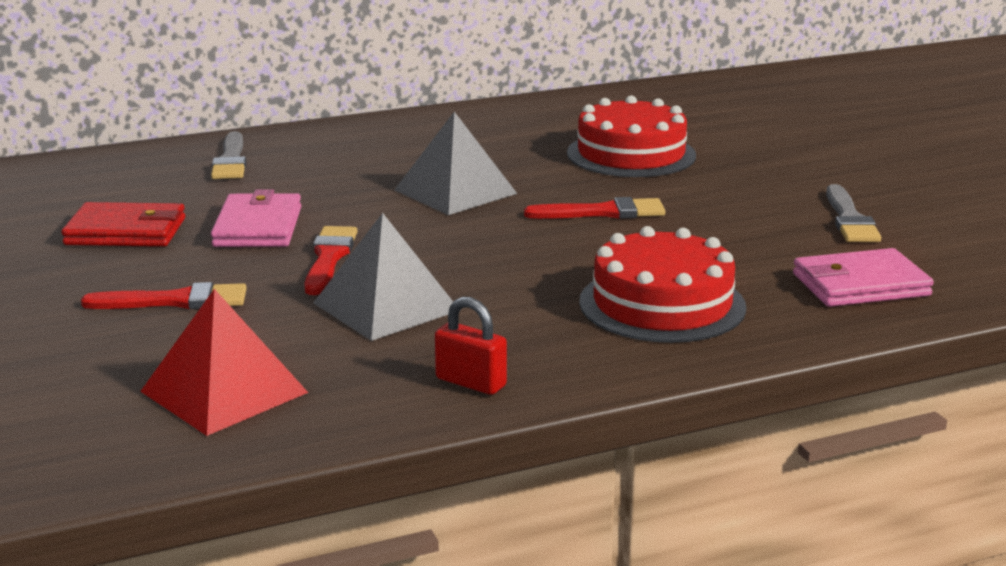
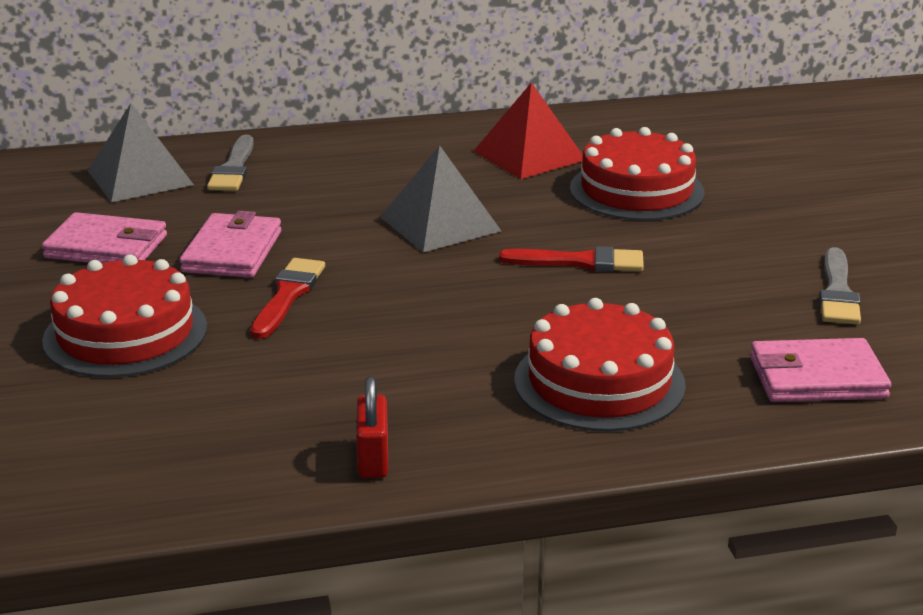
camera: 10 degrees right, 5 degrees up
red wallet [61,202,185,247] -> pink wallet [42,212,167,263]
red brush [81,282,247,309] -> red cake [42,254,207,378]
red pyramid [140,289,308,436] -> red pyramid moved to [474,82,583,179]
grey pyramid [313,213,453,341] -> grey pyramid moved to [88,103,194,202]
red padlock [435,297,507,395] -> red padlock turned 45 degrees clockwise [356,376,388,478]

